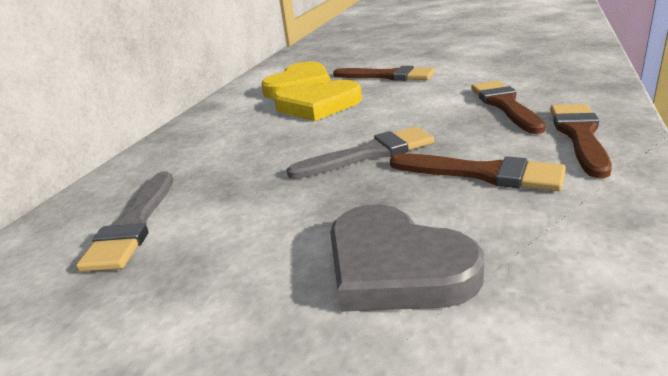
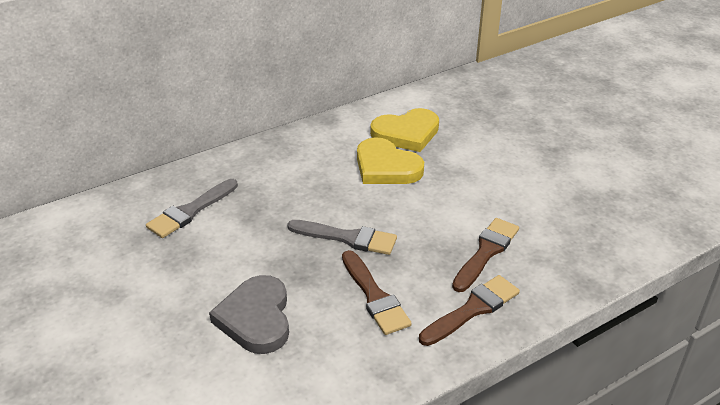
camera: 35 degrees right, 10 degrees up
brown brush [333,66,435,81] -> none

